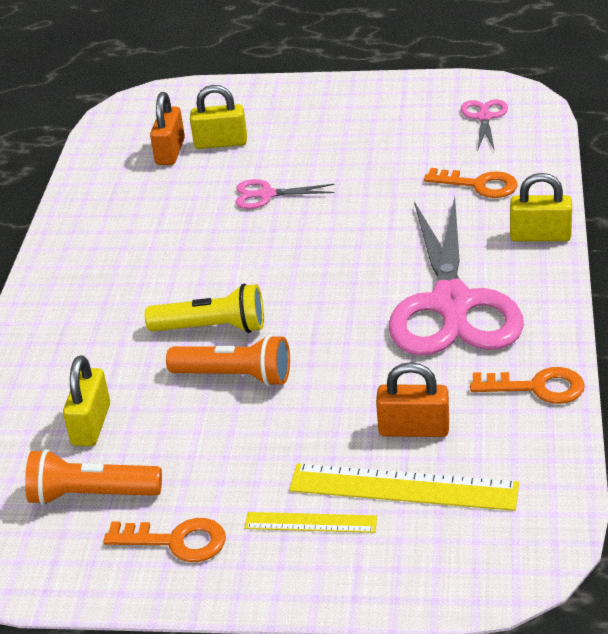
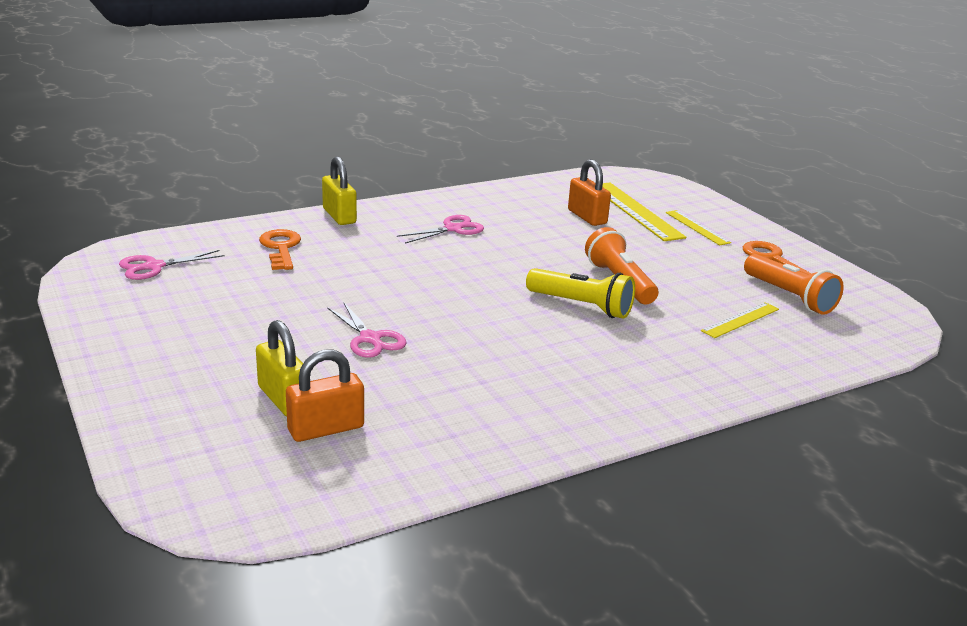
camera: 130 degrees left, 10 degrees down
yellow padlock [63,355,110,446] -> yellow ruler [701,302,779,338]
yellow flashlight [145,284,264,333] -> yellow flashlight turned 150 degrees clockwise [526,268,635,319]
pink scissors [389,197,524,356] -> pink scissors [397,215,484,243], size x0.43
orange key [470,367,585,404] -> none

